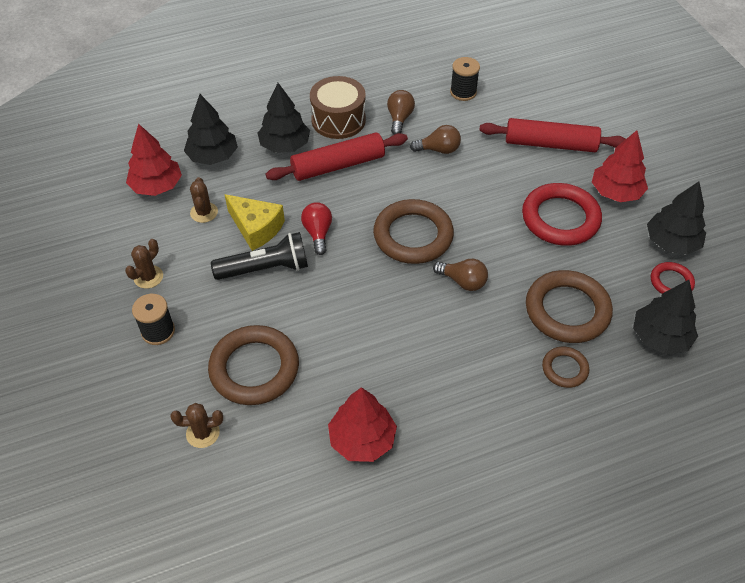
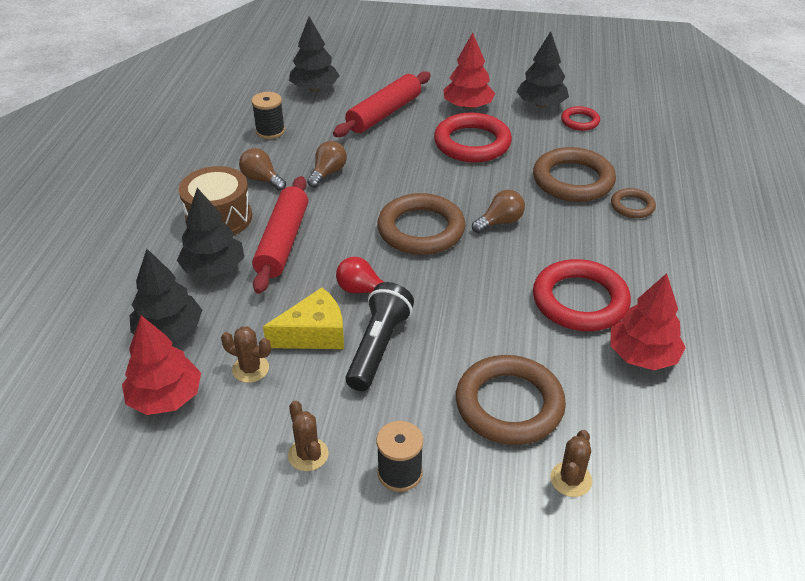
camera: 60 degrees left, 10 degrees down
black tree [633,280,698,355] -> black tree moved to [289,16,340,91]
none -> red ring [533,259,631,331]

